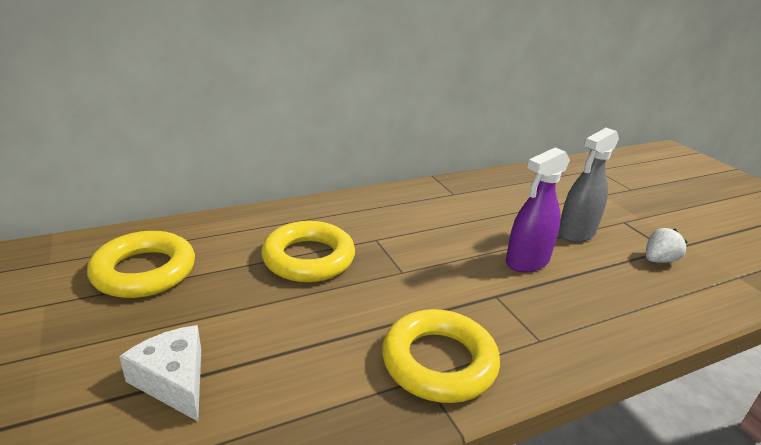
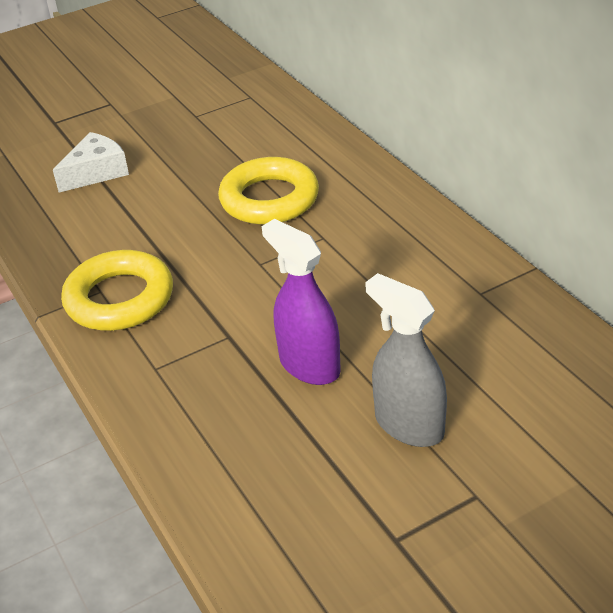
camera: 90 degrees right, 10 degrees up
yellow ring [87,231,195,298] -> none
white strawberry [646,228,687,263] -> none

